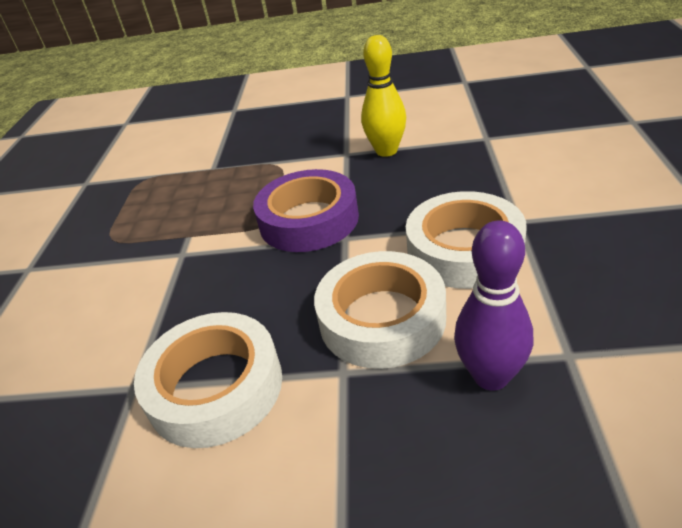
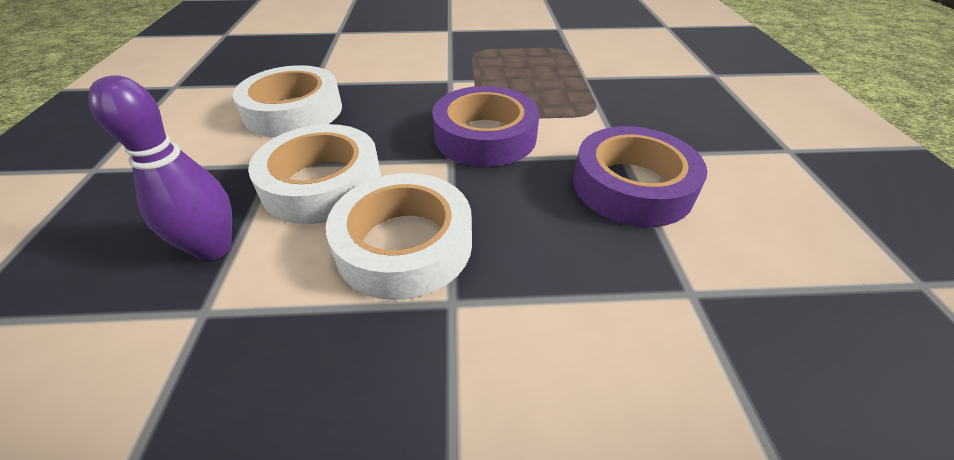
camera: 80 degrees right, 5 degrees up
yellow bowling pin [361,35,406,157] -> purple tape [573,126,707,227]

